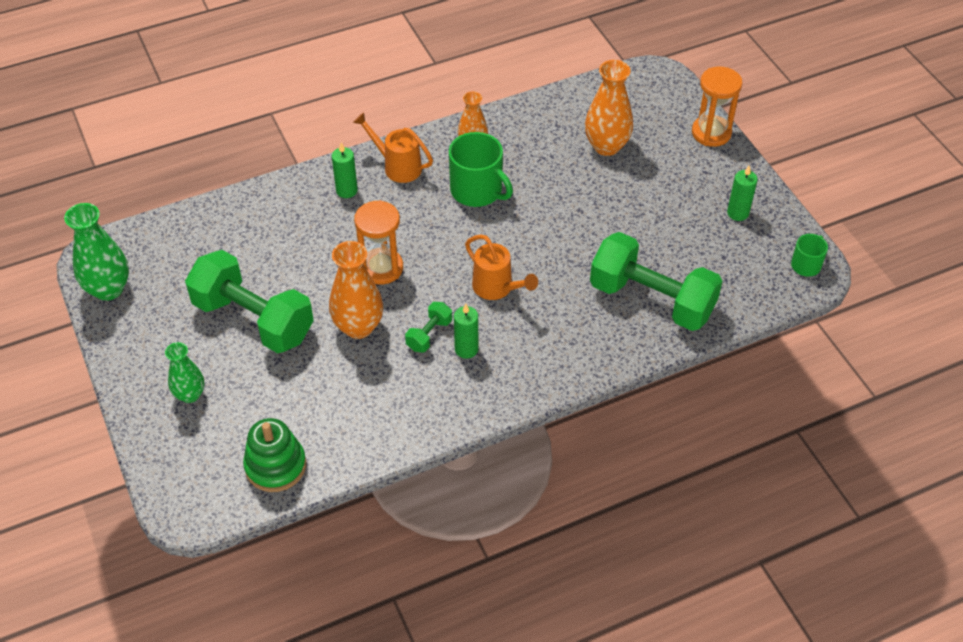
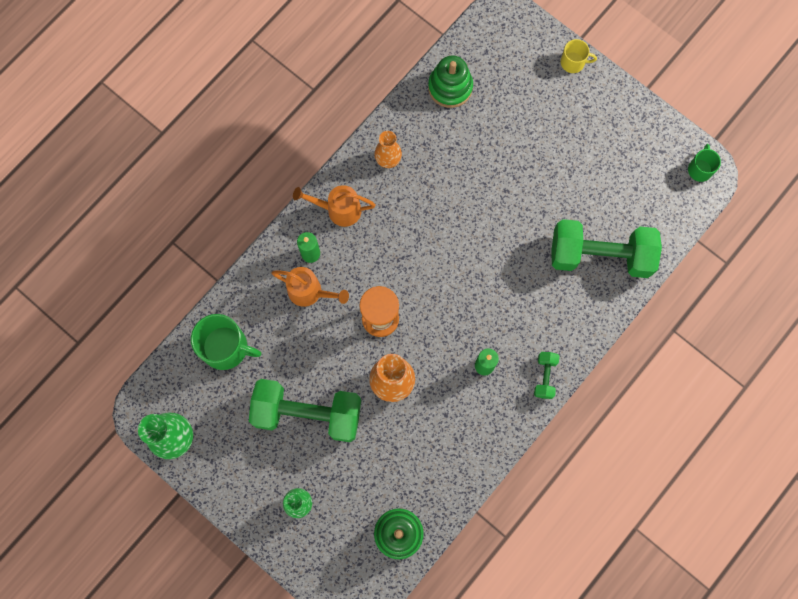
camera: 25 degrees left, 25 degrees up
green dumbbell [405,302,452,353] -> green dumbbell moved to [534,352,559,399]
green mug [449,132,513,207] -> green mug moved to [191,314,262,370]
orange watering can [465,235,538,300] -> orange watering can moved to [271,267,349,307]
orange vase [585,60,633,156] -> none
orange hourglass [692,67,742,147] -> yellow mug [561,39,597,73]
green candle [727,165,758,221] -> none
none -> green stacking toy [428,55,473,108]

